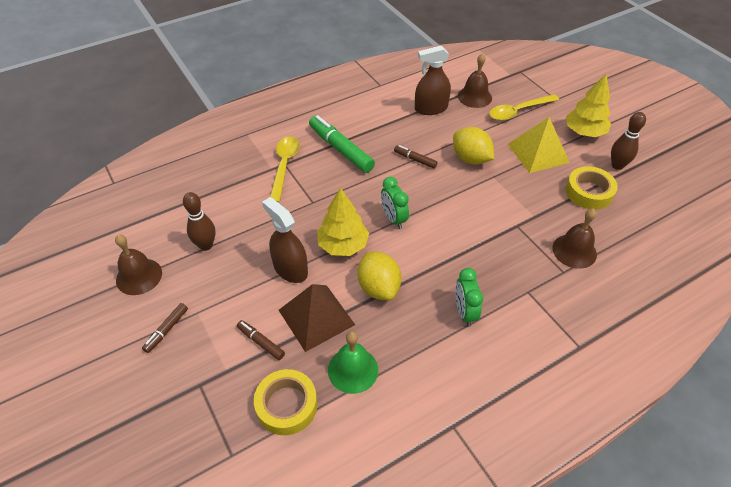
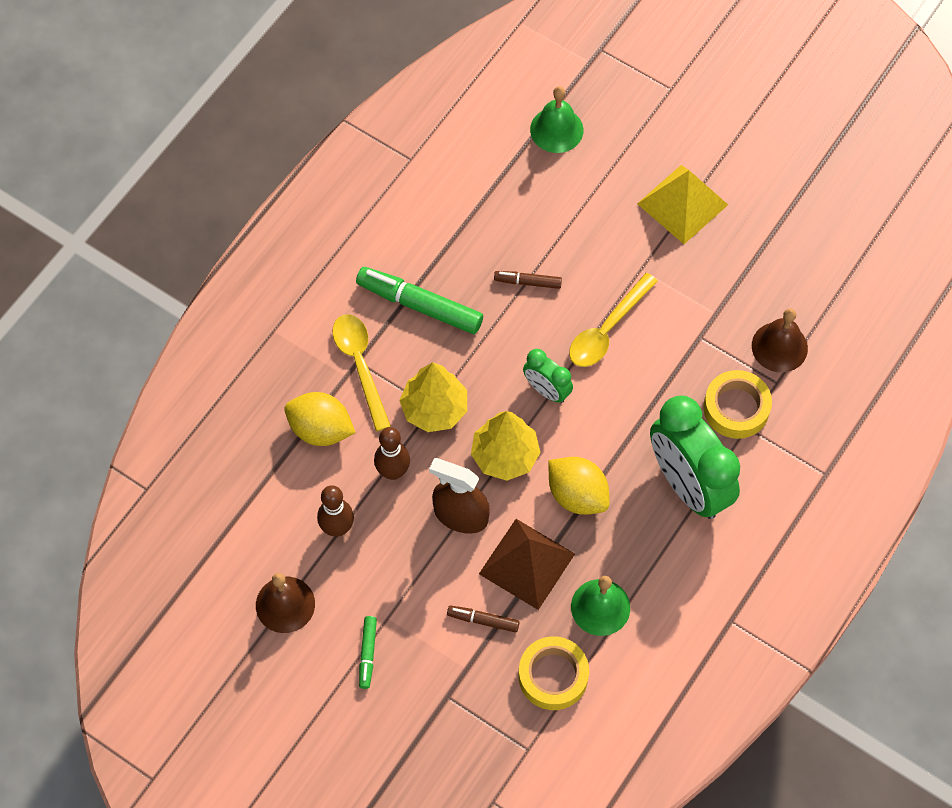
camera: 25 degrees left, 15 degrees up
brown marker [142,303,188,353] -> green marker [359,616,377,689]
brown spray bottle [415,46,451,115] -> none
yellow lemon [453,127,494,165] -> yellow lemon moved to [284,392,356,446]
green clock [455,268,483,327] -> green clock [650,396,740,519], size x2.01
brown bell [458,53,492,108] -> green bell [530,86,583,153]
yellow spoon [489,94,559,121] -> yellow spoon moved to [569,273,658,367]
yellow tape [565,166,618,210] -> yellow tape moved to [703,370,772,439]
yellow tree [566,73,611,137] -> yellow tree moved to [399,362,467,432]
brown bowling pin [611,112,646,170] -> brown bowling pin moved to [374,427,410,480]

